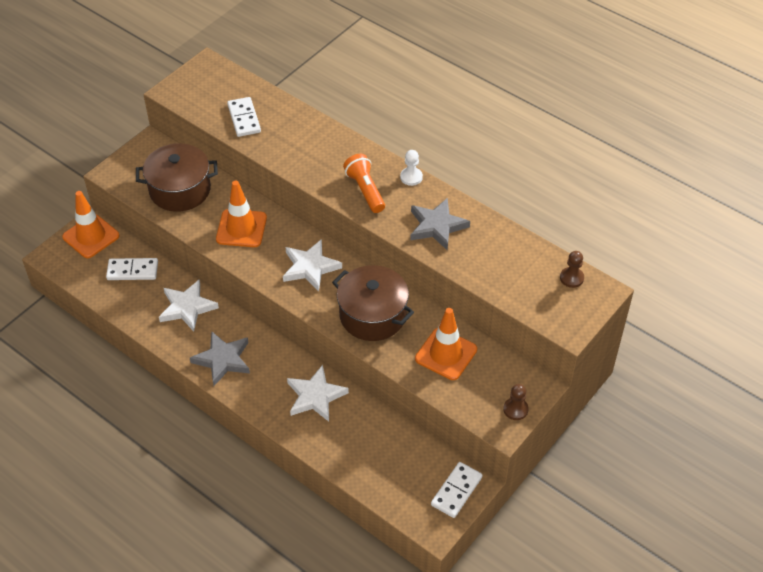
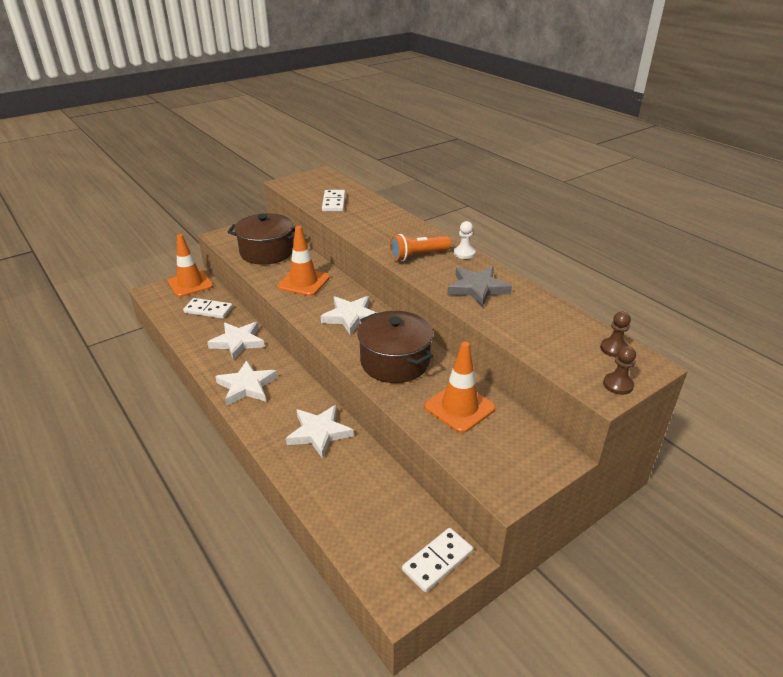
camera: 15 degrees right, 15 degrees down
grey star [190,331,250,386] -> white star [215,360,277,405]
orange flashlight [343,154,385,213] -> orange flashlight turned 105 degrees counterclockwise [390,234,451,262]
brown pawn [503,384,529,420] -> brown pawn moved to [603,346,636,395]

